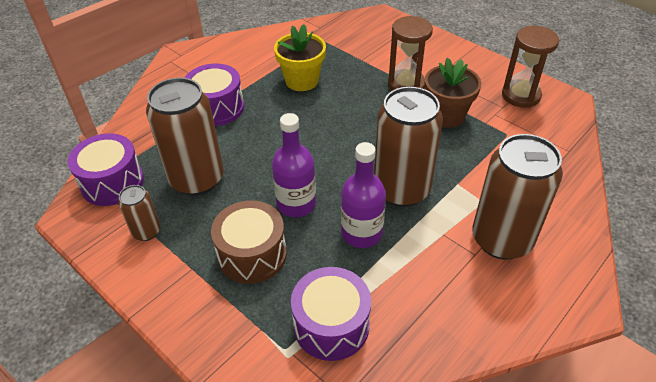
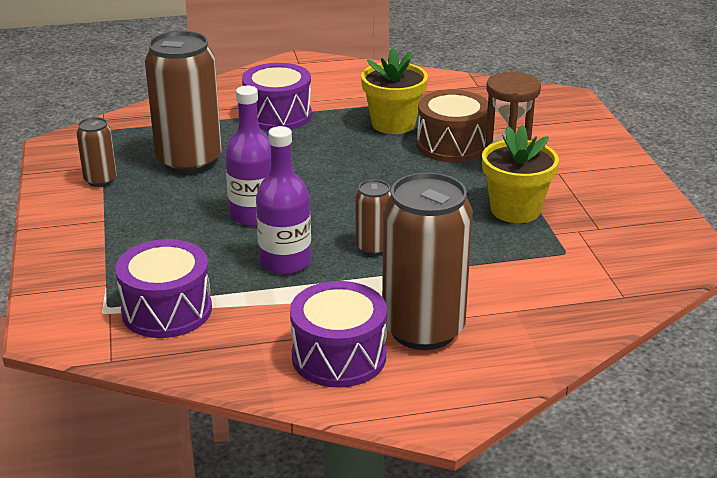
camera: 35 degrees right, 15 degrees down
purple drum [68,133,144,206] -> purple drum moved to [290,281,387,388]
brown drum [211,200,287,284] -> brown drum moved to [417,90,488,163]
brown can [374,87,443,207] -> brown can [356,180,391,256], size x0.48
brown flower pot [424,58,481,128] -> yellow flower pot [482,125,559,223]
brown hourglass [502,26,559,108] -> none

